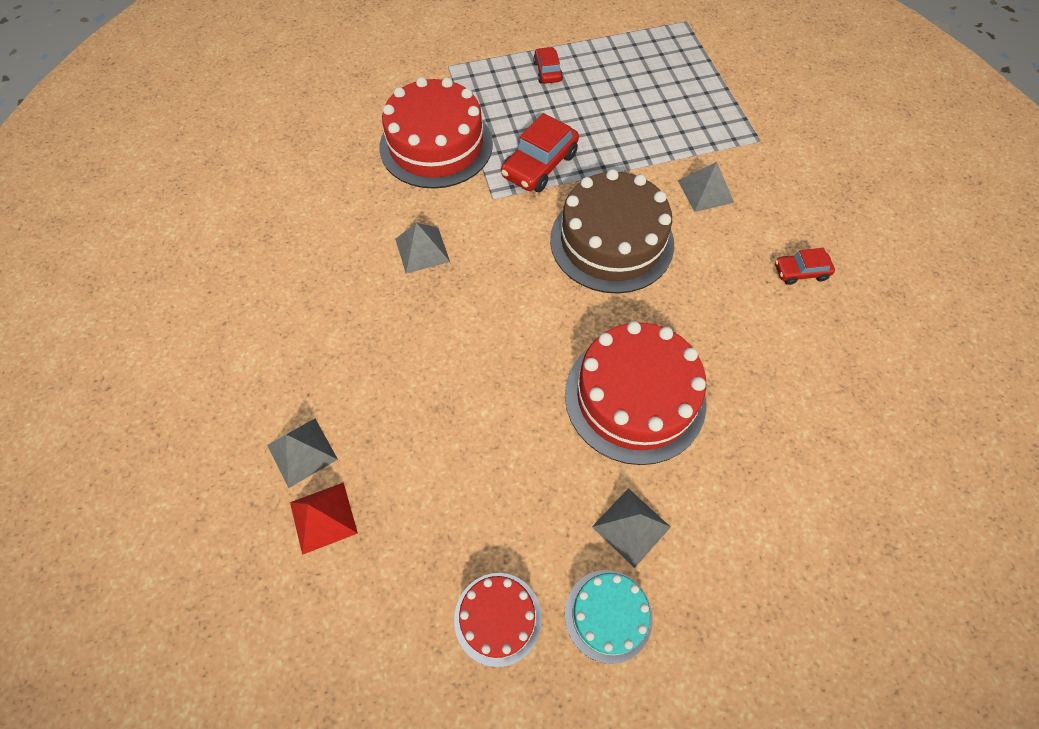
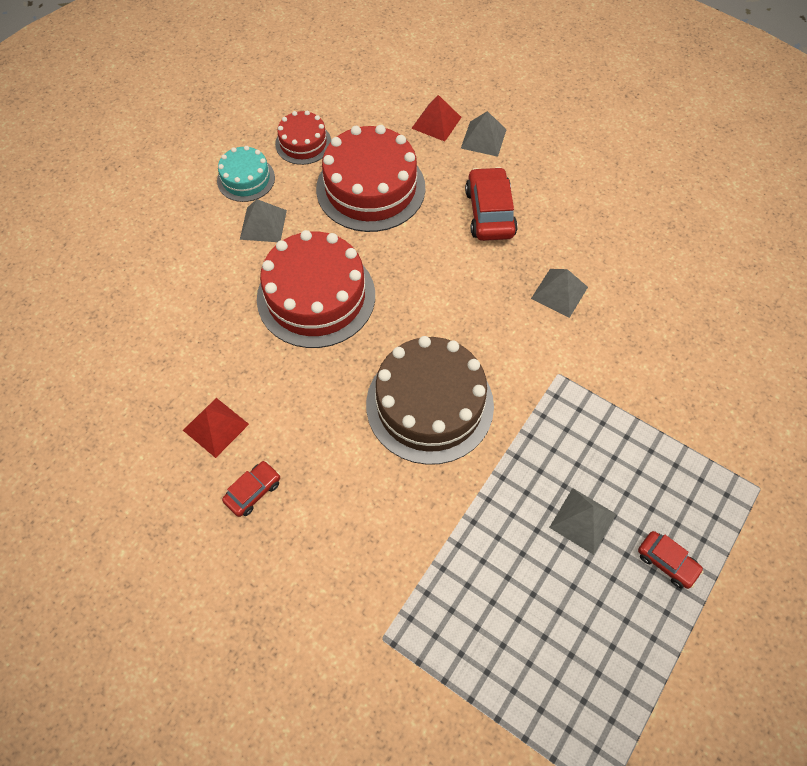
camera: 140 degrees right, 0 degrees up
red cake [379,77,493,189] -> red cake moved to [316,125,425,232]
red car [501,113,579,192] -> red car moved to [465,167,518,241]
grey pyramid [678,162,734,212] -> grey pyramid moved to [549,488,616,555]
none -> red pyramid [183,398,249,458]

